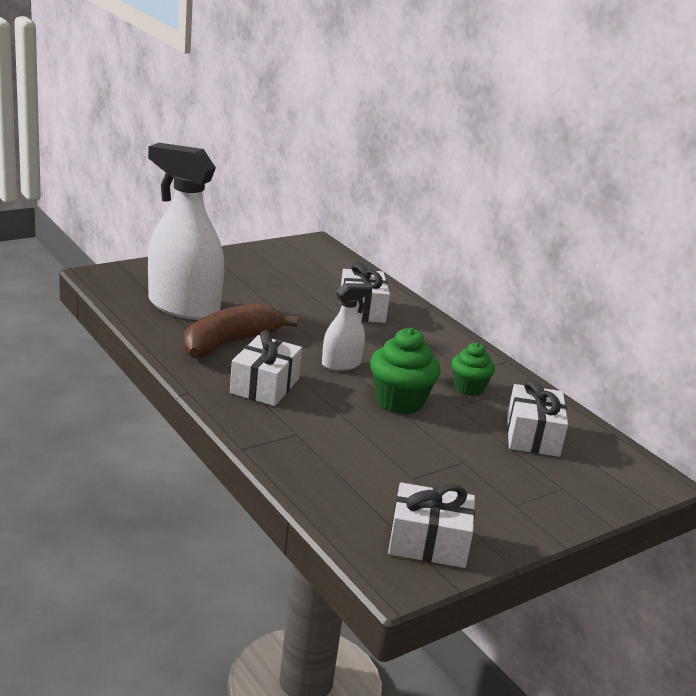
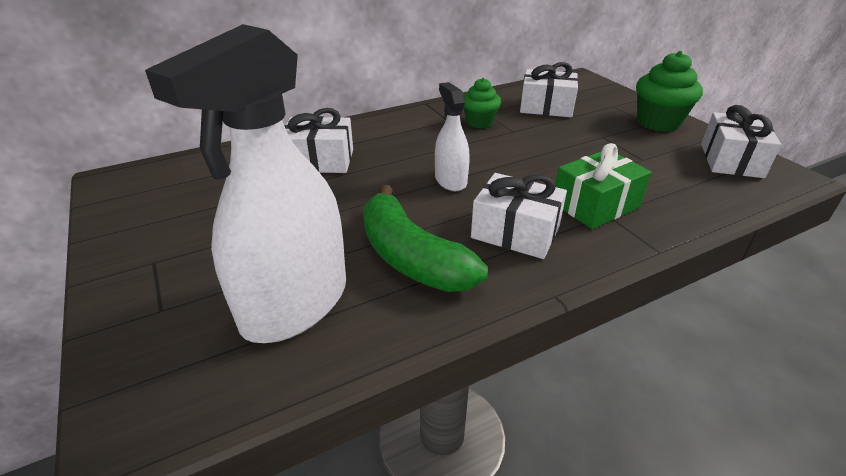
camera: 80 degrees left, 10 degrees up
brown banana [184,303,297,358] -> green banana [362,185,488,292]
green cupcake [370,328,441,414] -> green cupcake moved to [636,51,703,132]
none -> green gift [555,143,652,229]

